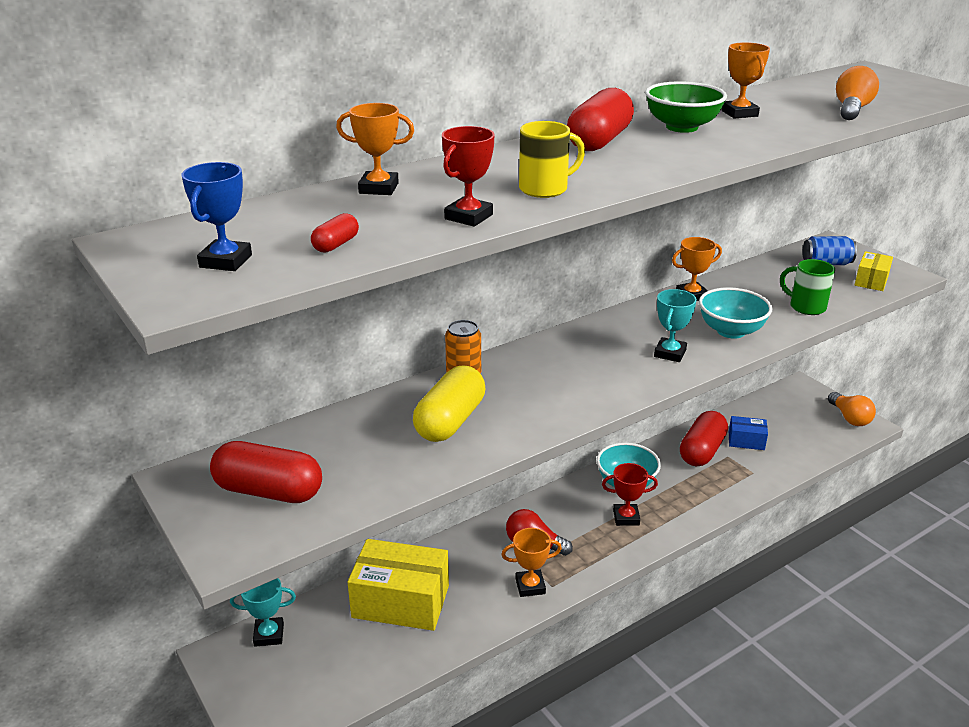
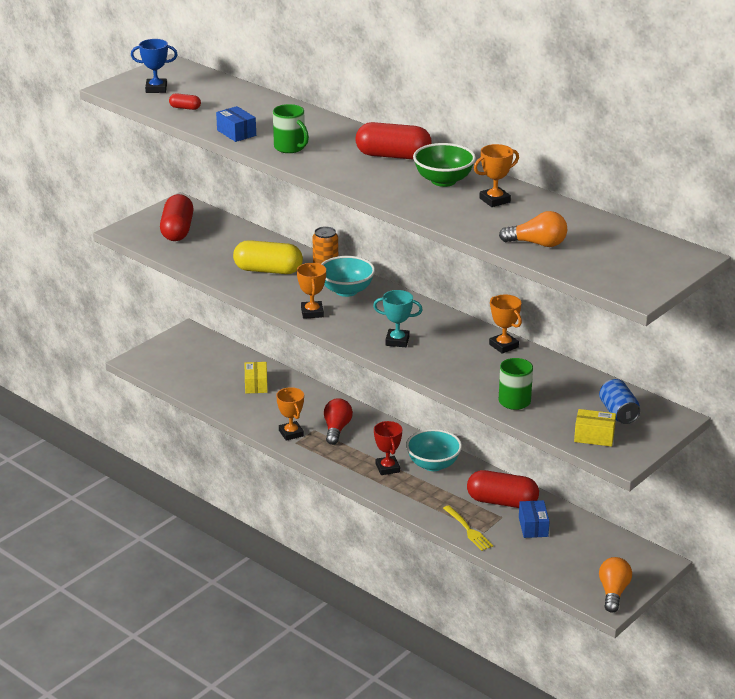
camera: 75 degrees right, 0 degrees up
turquoise trophy [230,578,296,647] -> none
orange trophy [336,103,414,195] -> orange trophy moved to [297,263,326,319]
yellow box [348,539,449,631] -> yellow box [245,362,268,394], size x0.51
red trophy [442,126,495,227] -> blue box [216,106,256,142]
yellow mug [519,121,585,198] -> green mug [273,104,309,153]
turquoise bowl [699,287,773,339] -> turquoise bowl moved to [322,256,375,297]
orange light bulb [828,392,876,426] -> orange light bulb turned 135 degrees clockwise [599,557,632,613]
none -> yellow fork [443,505,493,551]

